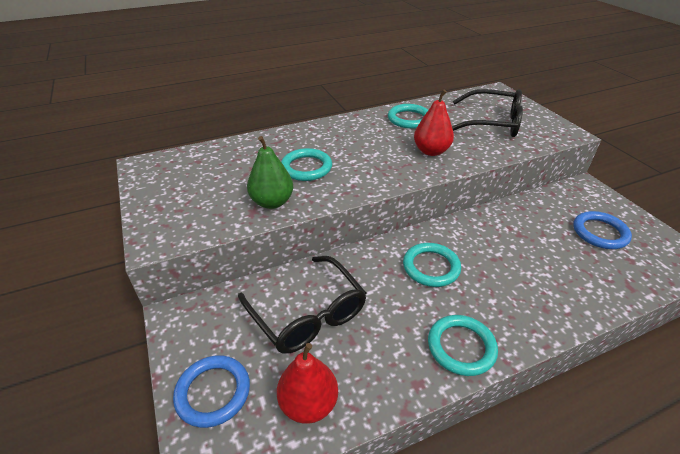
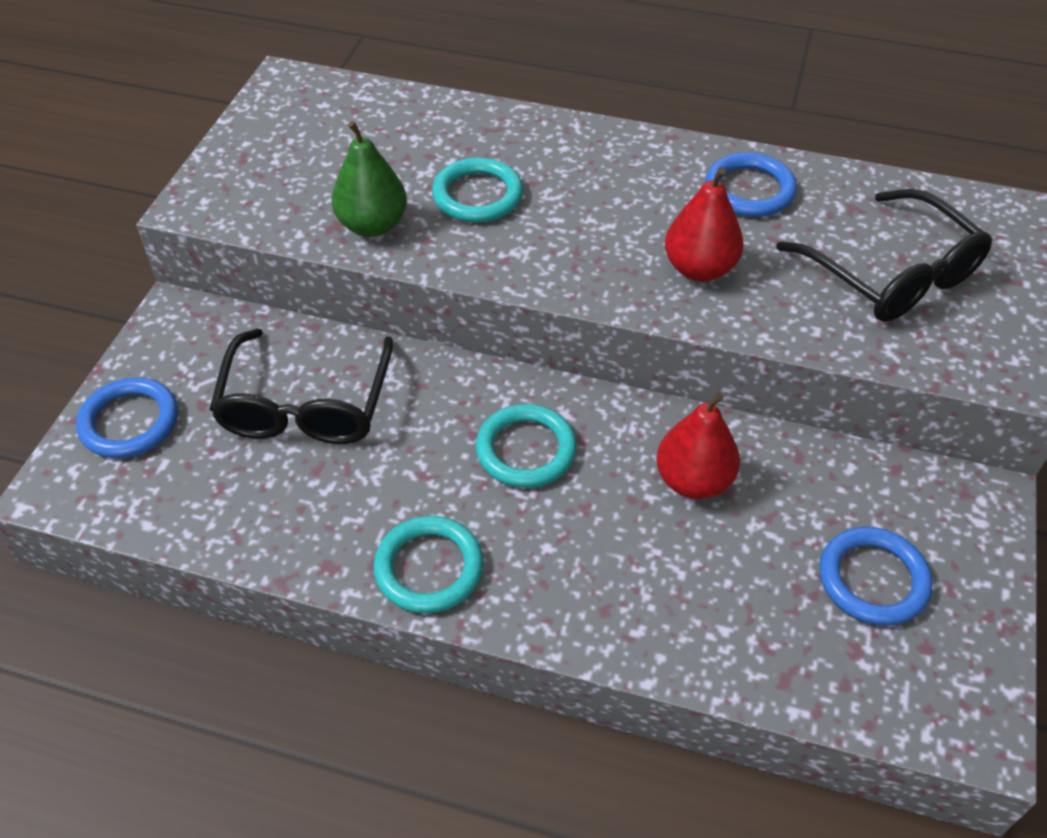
camera: 40 degrees right, 10 degrees up
red pear [277,343,338,424] -> red pear moved to [656,392,740,499]
turquoise ring [388,104,428,129] -> blue ring [705,152,797,217]

